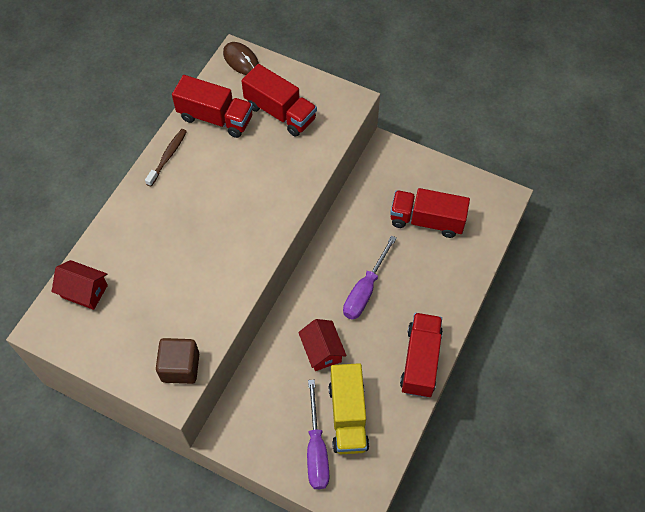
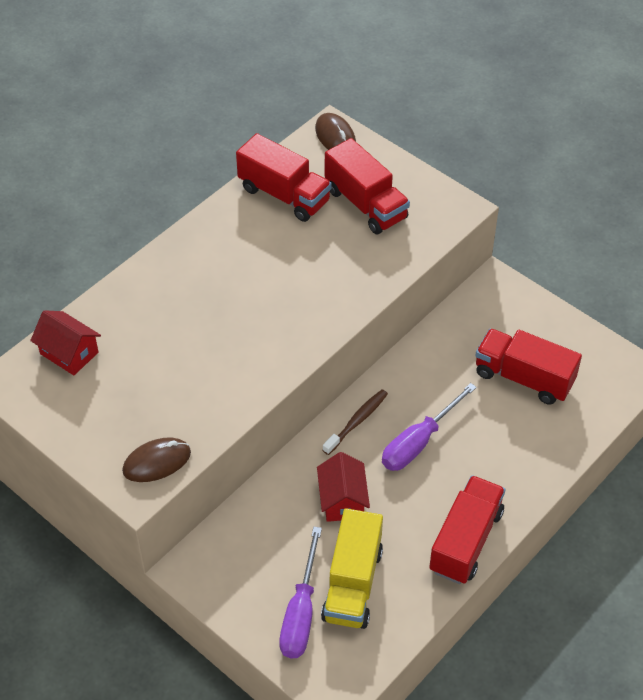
camera: 15 degrees right, 10 degrees down
brown toothbrush [145,129,187,187] -> brown toothbrush moved to [323,389,388,455]
brown cube [156,338,199,384] -> brown mouse [122,438,191,482]

